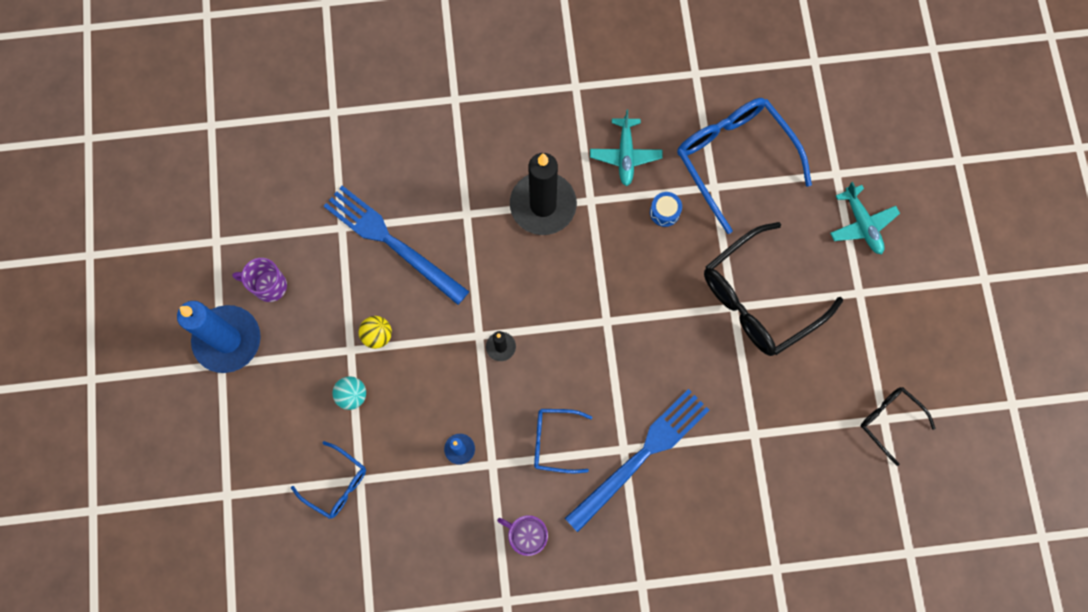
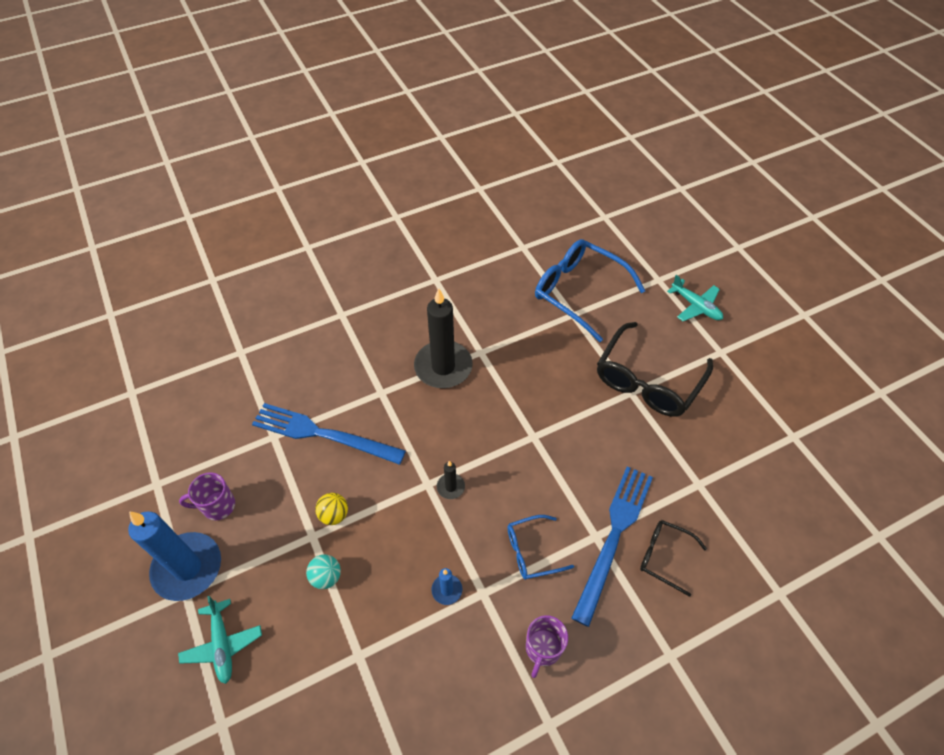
camera: 20 degrees left, 20 degrees down
blue glasses [291,441,366,519] -> none
purple mug [497,515,548,556] -> purple mug turned 75 degrees counterclockwise [526,615,568,678]
turquoise plane [590,110,663,186] -> turquoise plane moved to [178,596,262,684]
blue drum [650,192,682,227] -> none
black glasses [861,387,936,466] -> black glasses moved to [640,520,707,597]

